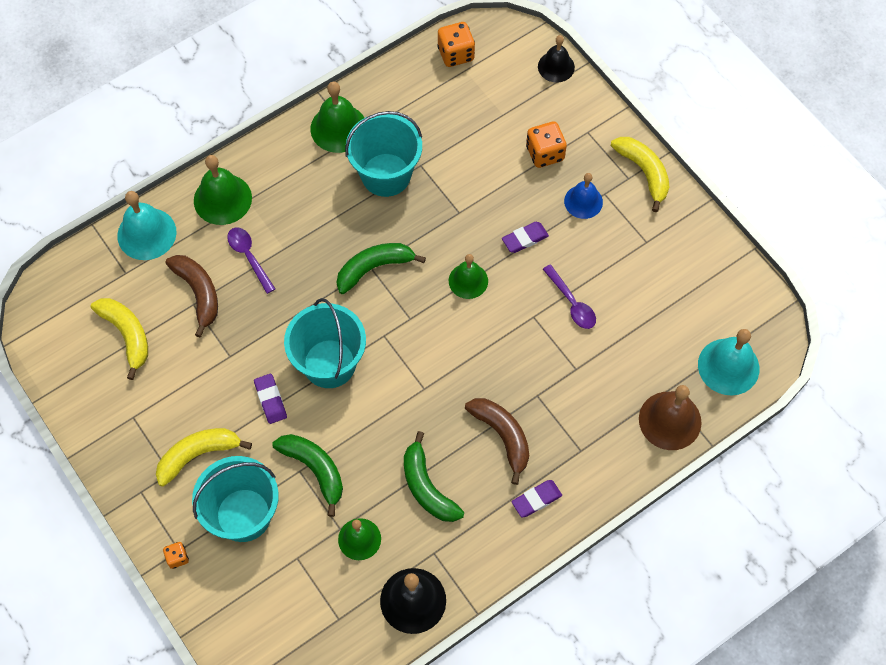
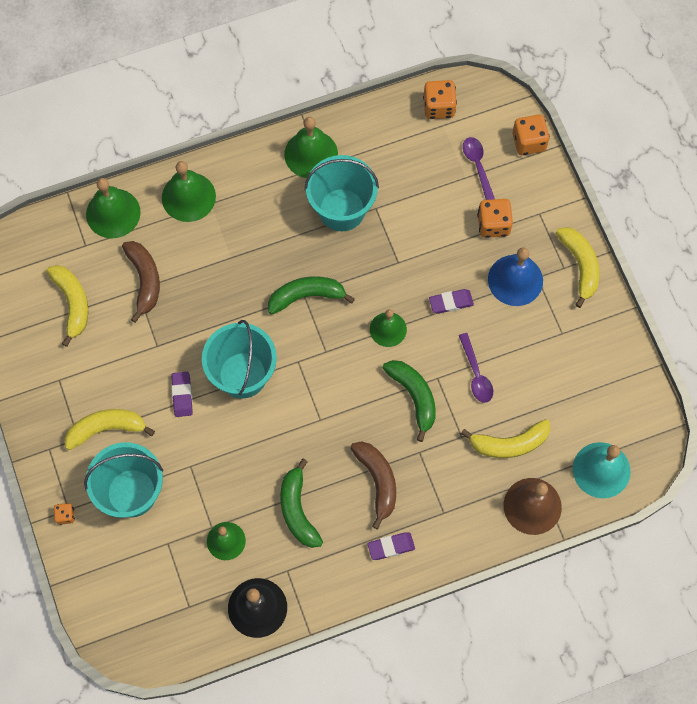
camera: 15 degrees right, 5 degrees up
turquoise bell [117,191,177,260] -> green bell [86,178,141,239]
purple spoon [227,227,275,294] -> purple spoon moved to [463,137,495,200]
green banana [273,434,343,517] -> green banana moved to [383,360,436,442]
black bell [538,35,575,83] -> orange dice [513,115,550,155]
blue bell [564,173,603,219] -> blue bell [488,247,543,306], size x1.51
none -> yellow banana [461,419,550,458]

